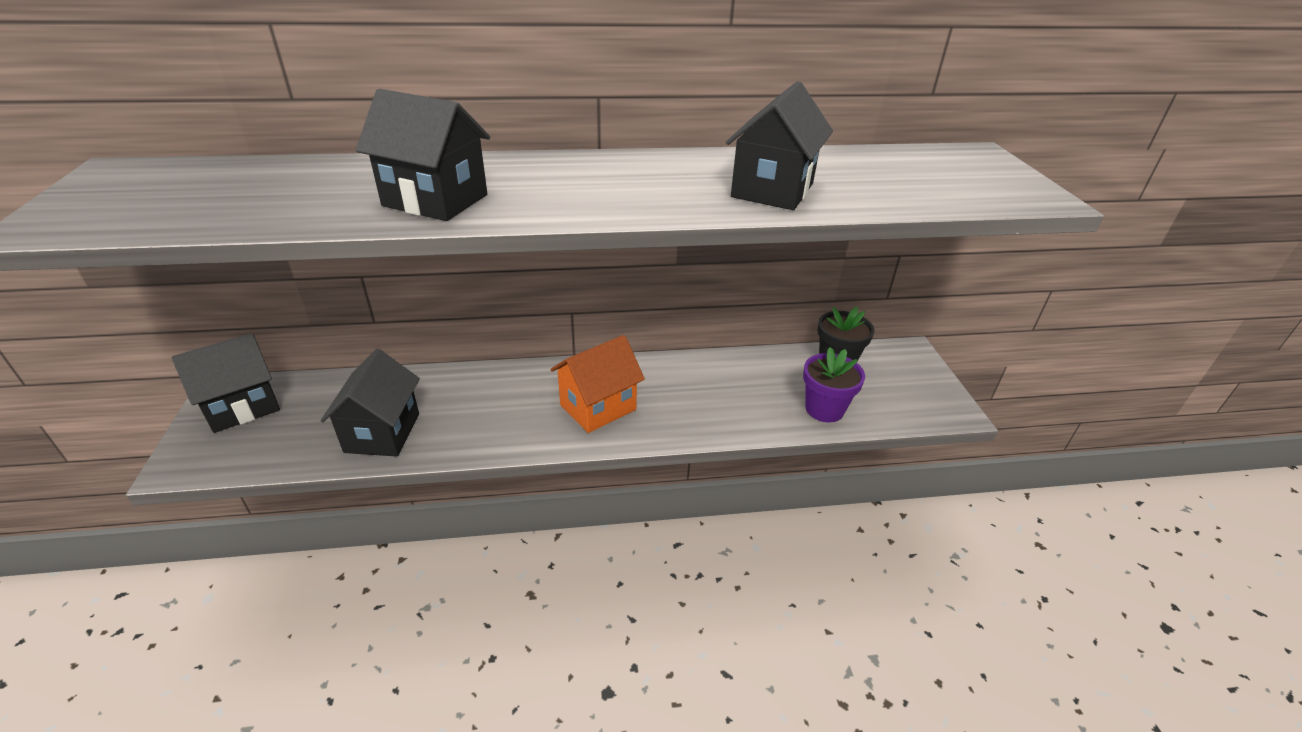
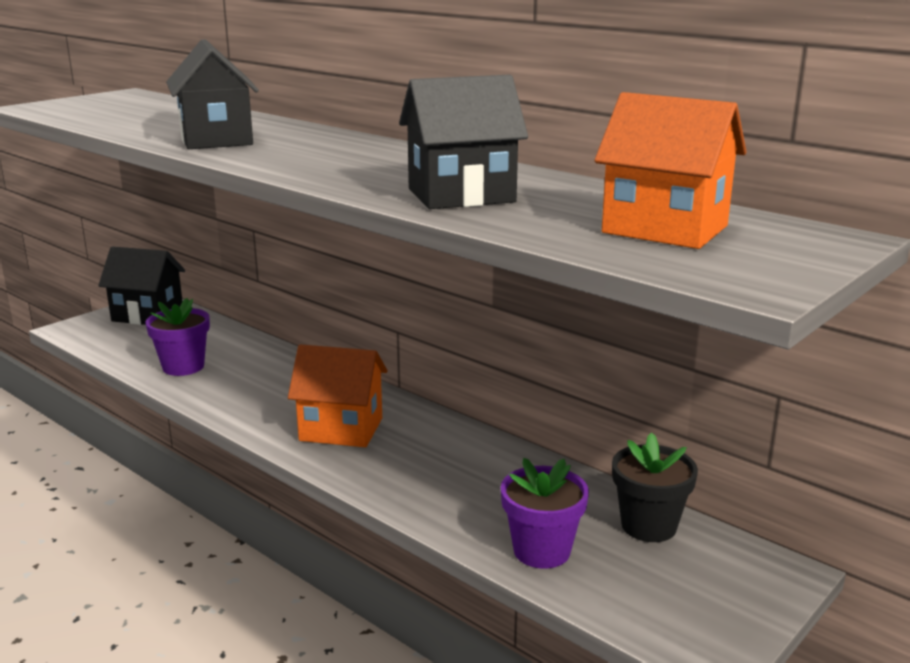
camera: 50 degrees right, 15 degrees down
black house [320,349,420,457] -> purple flower pot [145,298,210,376]
none -> orange house [594,92,747,249]

